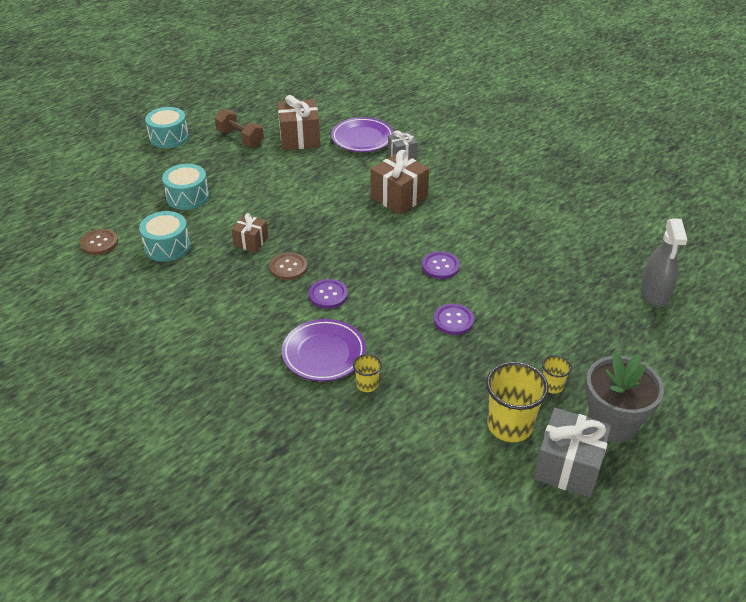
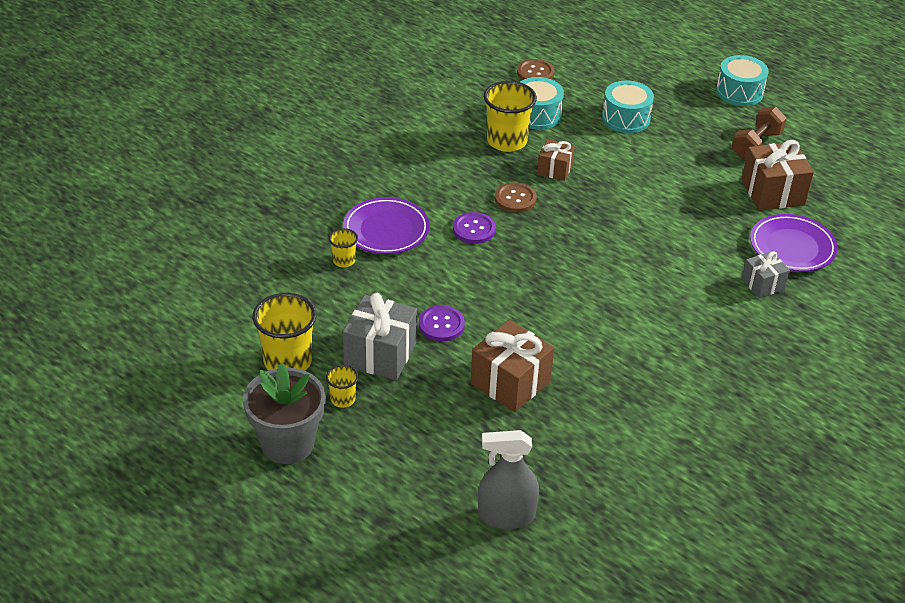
camera: 85 degrees right, 0 degrees up
brown gift [370,150,429,215] -> brown gift moved to [471,320,554,412]
purple button [422,251,460,279] -> none
grey gift [534,408,611,498] -> grey gift moved to [343,293,417,380]
none -> yellow cup [484,81,537,152]

